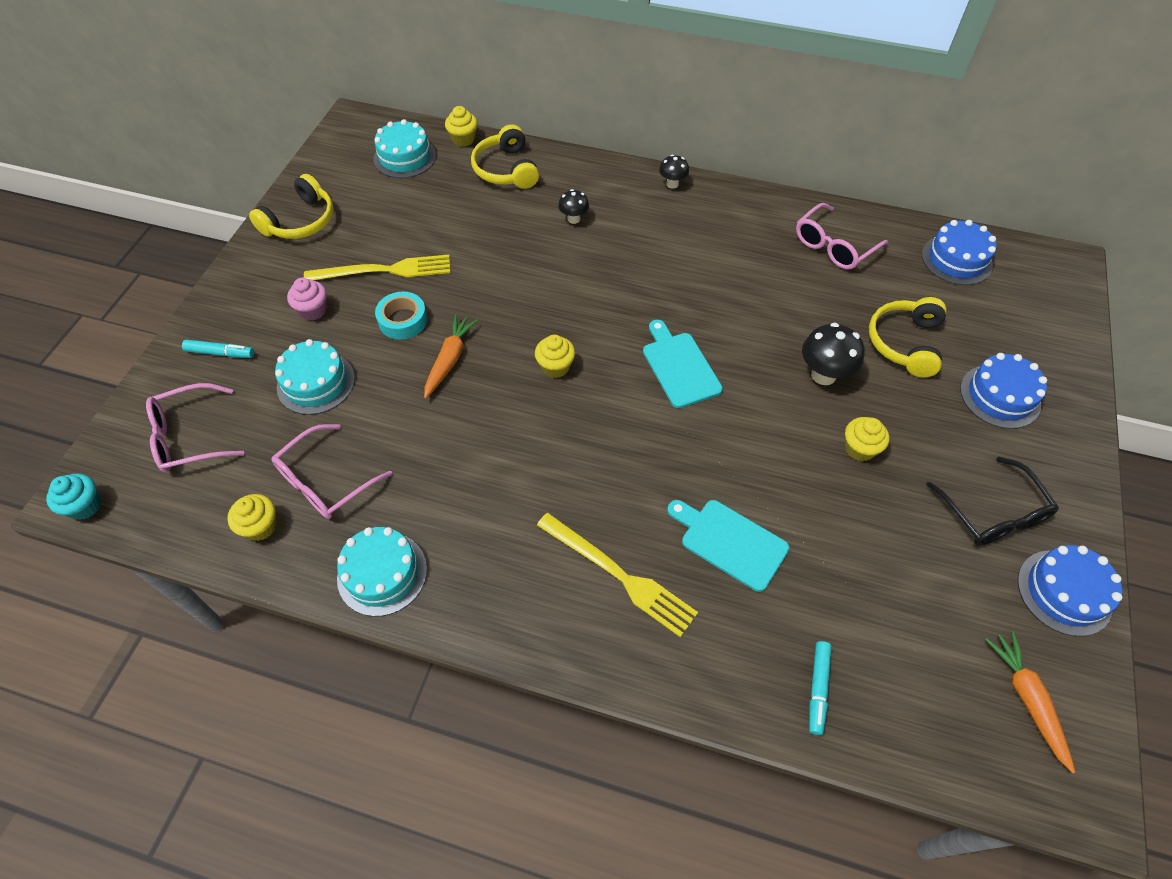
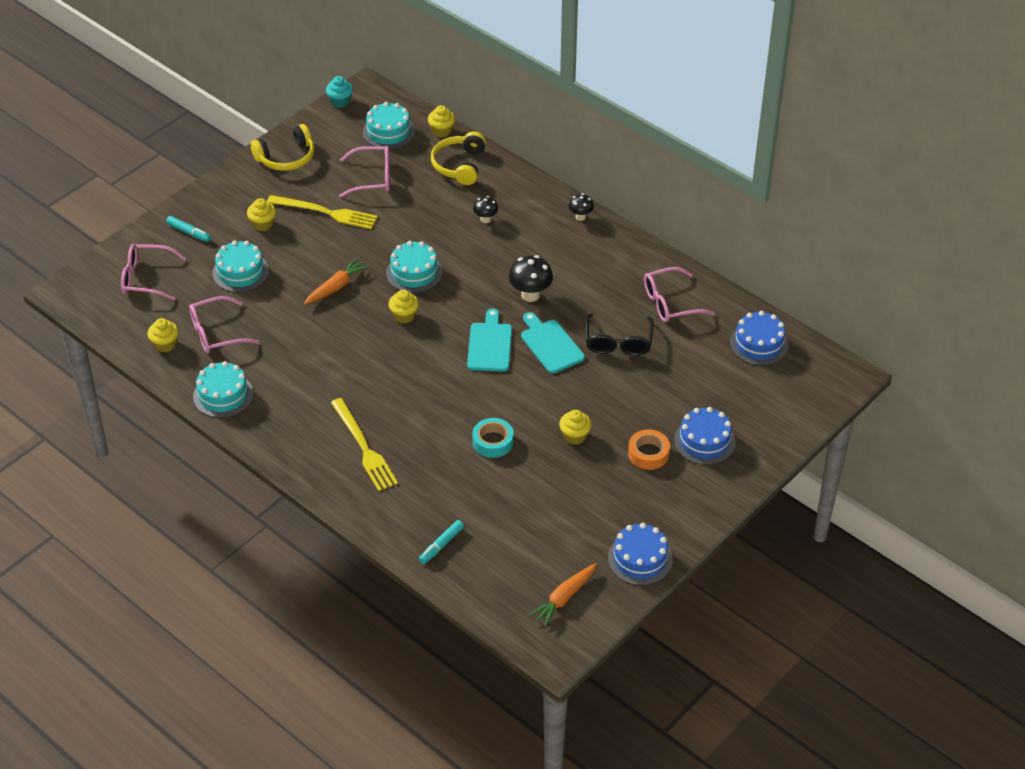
camera: 25 degrees right, 10 degrees down
turquoise cupcake [46,474,101,520] -> turquoise cupcake moved to [326,76,353,108]
pink cupcake [287,278,327,321] -> yellow cupcake [247,198,276,231]
turquoise tape [375,292,427,340] -> turquoise tape moved to [472,418,514,458]
turquoise cutting board [667,500,790,592] -> turquoise cutting board moved to [521,312,585,374]
black mushroom [802,322,865,385] -> black mushroom moved to [509,255,553,302]
yellow headphones [869,297,946,377] -> none
black glasses [926,457,1059,546] -> black glasses moved to [585,313,654,356]
orange carrot [985,631,1075,773] -> orange carrot turned 150 degrees counterclockwise [529,563,597,627]
none -> pink glasses [339,146,390,197]
none -> turquoise cake [386,241,443,293]
none -> orange tape [628,429,670,470]

